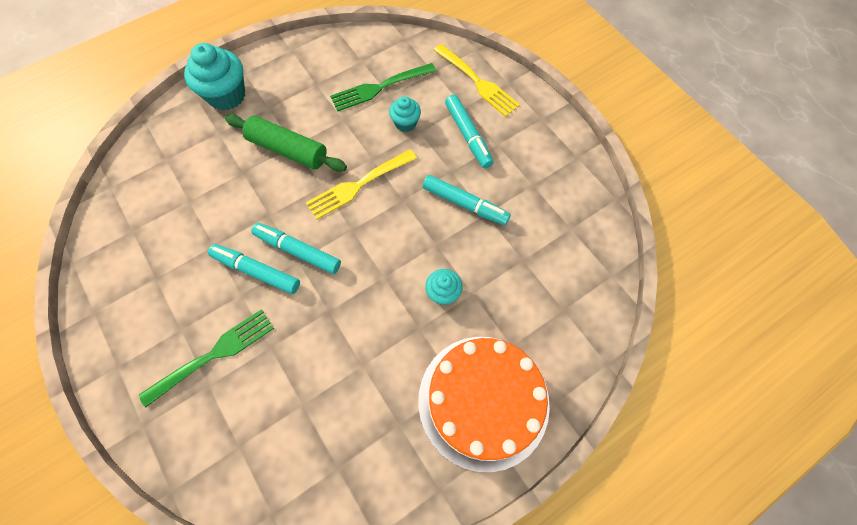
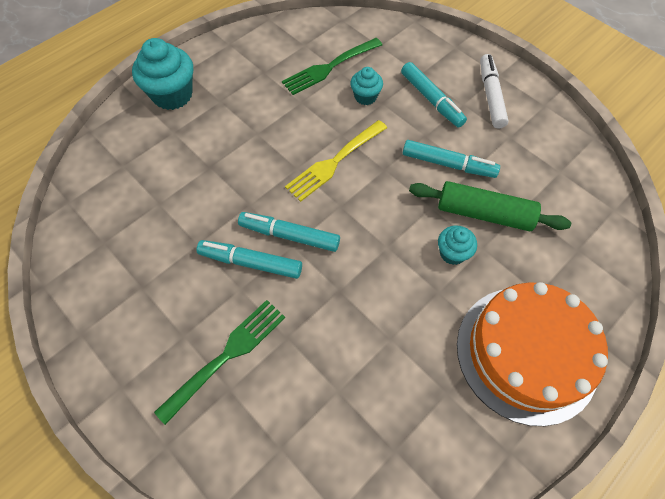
camera: 10 degrees left, 5 degrees down
green rolling pin [225,114,347,172] -> green rolling pin moved to [409,181,571,232]
yellow fork [434,44,520,117] -> none
none -> white marker [480,54,509,129]

